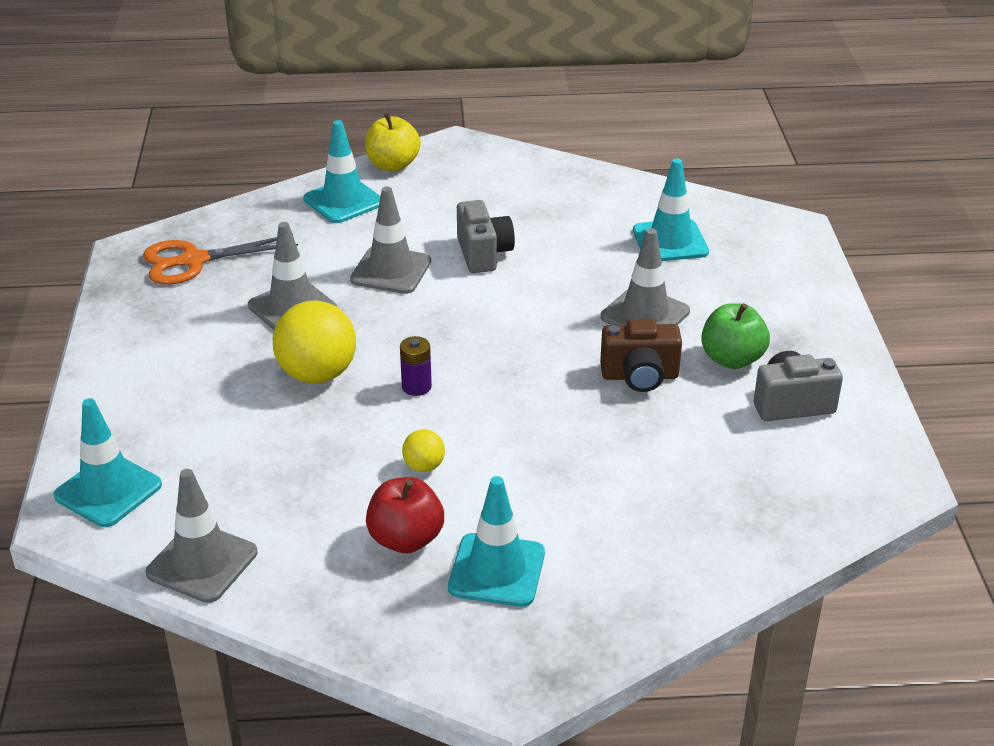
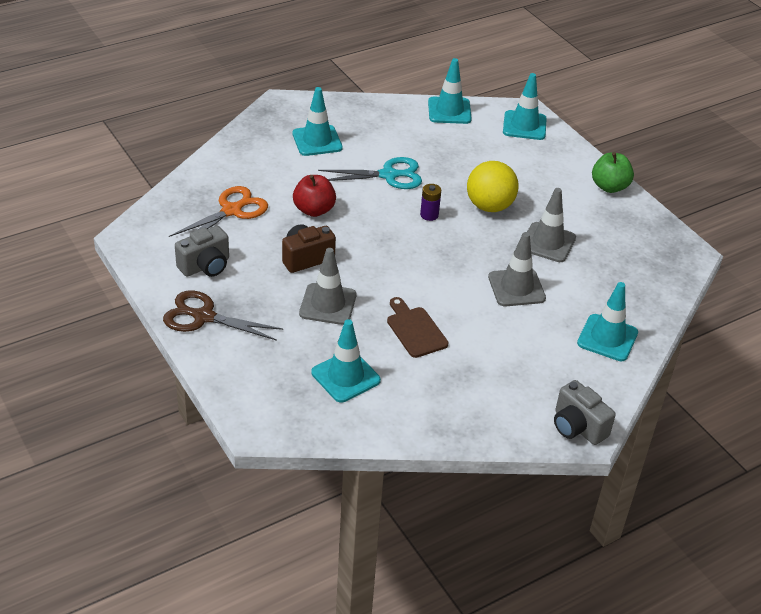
camera: 150 degrees right, 5 degrees up
orange scissors [143,237,298,285] -> orange scissors moved to [169,186,268,237]
grey traffic cone [145,469,257,603] -> turquoise traffic cone [428,58,472,124]
yellow apple [365,113,421,171] -> none
red apple [366,477,444,553] -> red apple moved to [293,175,336,217]
yellow ball [402,429,445,472] -> turquoise scissors [318,157,422,189]
grey camera [457,200,515,273] -> grey camera moved to [554,380,616,445]
green apple [701,303,770,369] -> green apple moved to [592,152,634,193]
none -> brown scissors [163,290,283,341]
none -> brown cutting board [387,297,449,358]

